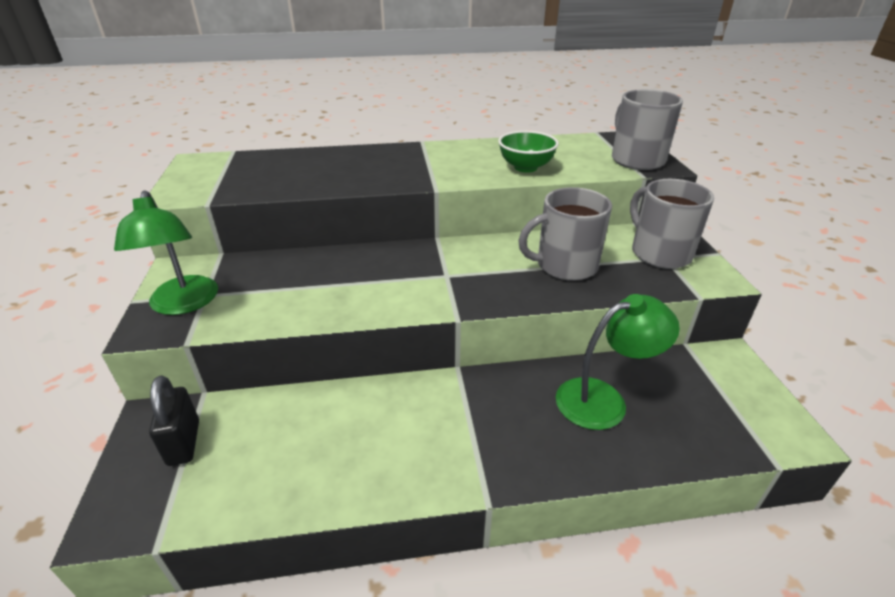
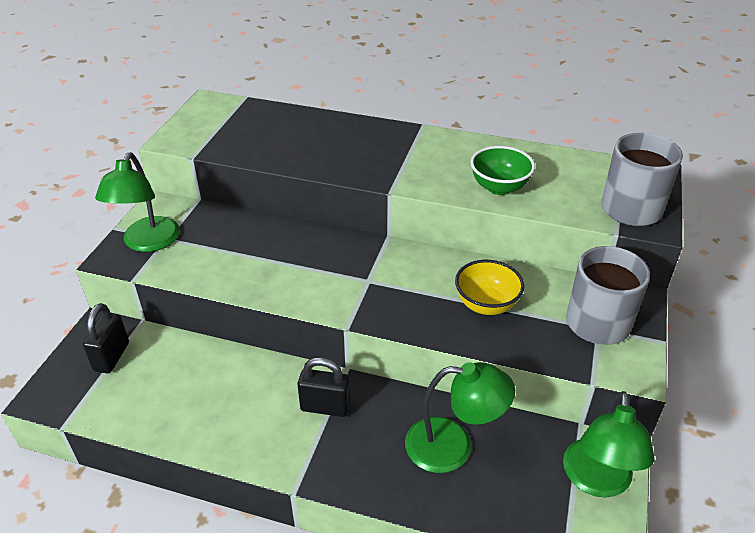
camera: 25 degrees right, 5 degrees up
grey mug [518,187,612,281] -> yellow bowl [455,260,524,315]
none -> black padlock [297,357,350,417]
none -> green lamp [563,391,655,498]

